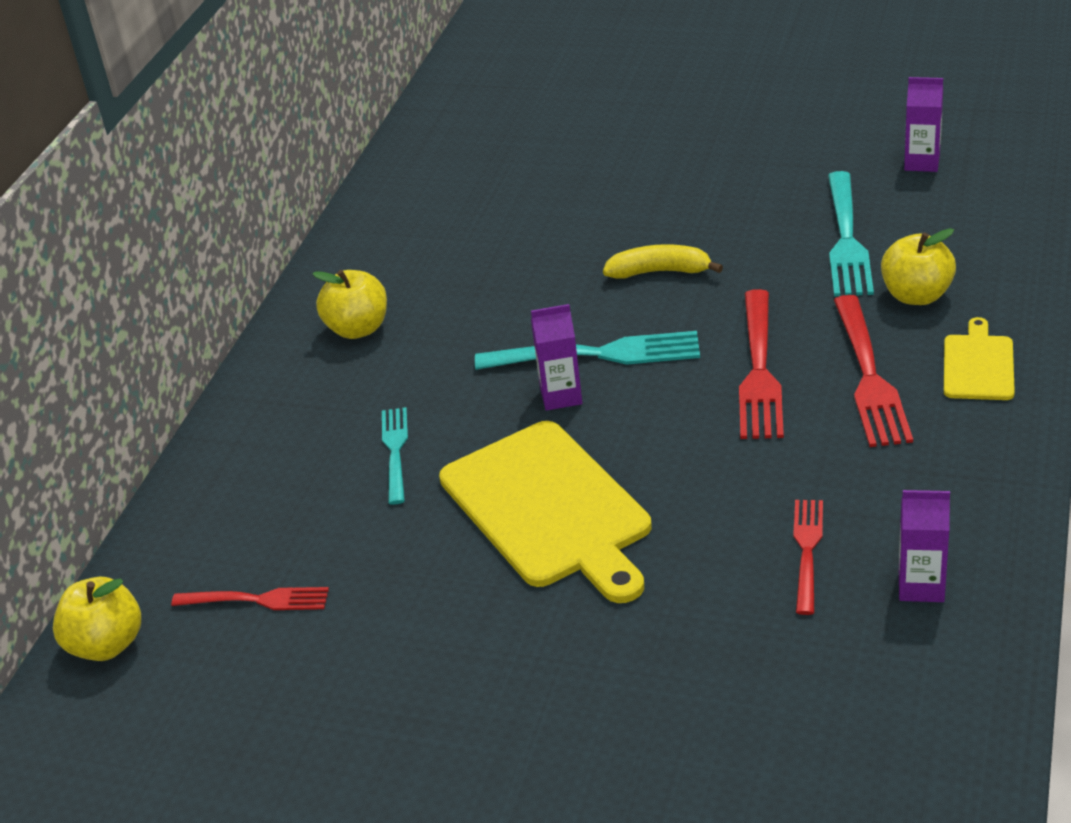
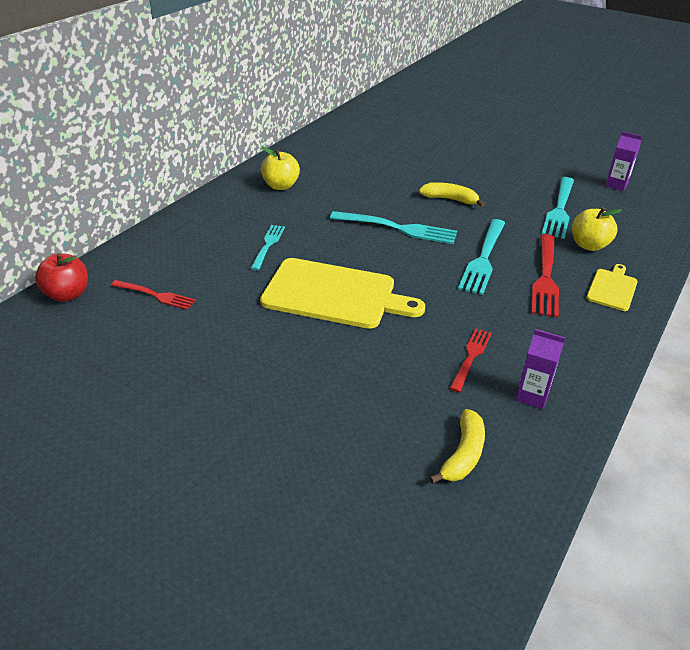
camera: 10 degrees right, 0 degrees up
yellow apple [53,577,141,661] -> red apple [35,253,88,302]
yellow cutting board [439,421,651,603] -> yellow cutting board turned 60 degrees counterclockwise [260,258,425,329]
purple carton [531,304,582,411] -> none
red fork [739,289,784,439] -> turquoise fork [458,219,505,295]
none -> yellow banana [429,409,485,484]

